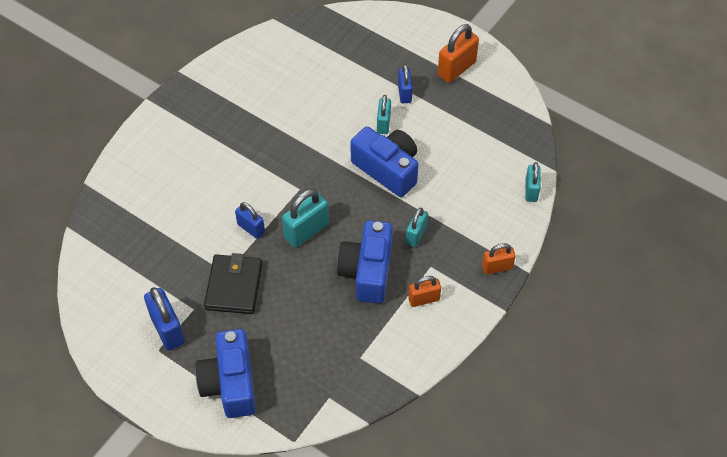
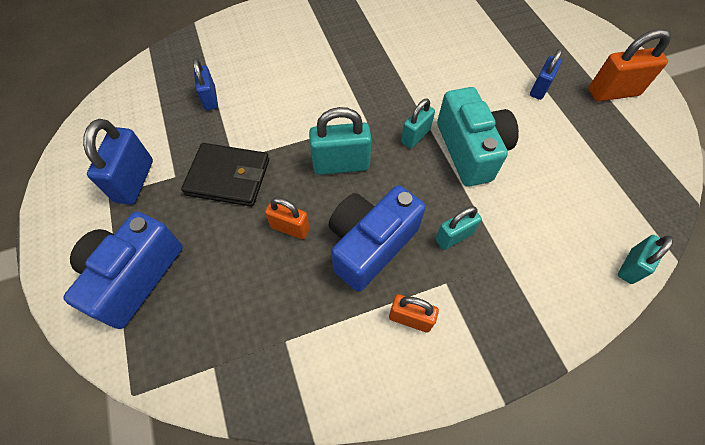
camera: 35 degrees right, 5 degrees up
black wallet [204,253,262,314] -> black wallet turned 60 degrees clockwise [181,143,269,207]
blue padlock [235,202,265,239] -> blue padlock moved to [193,59,218,110]
blue camera [350,127,418,197] -> turquoise camera [437,87,519,187]
turquoise padlock [377,95,391,134] -> turquoise padlock moved to [401,98,435,148]
orange padlock [482,243,516,274] -> orange padlock moved to [265,198,310,239]

